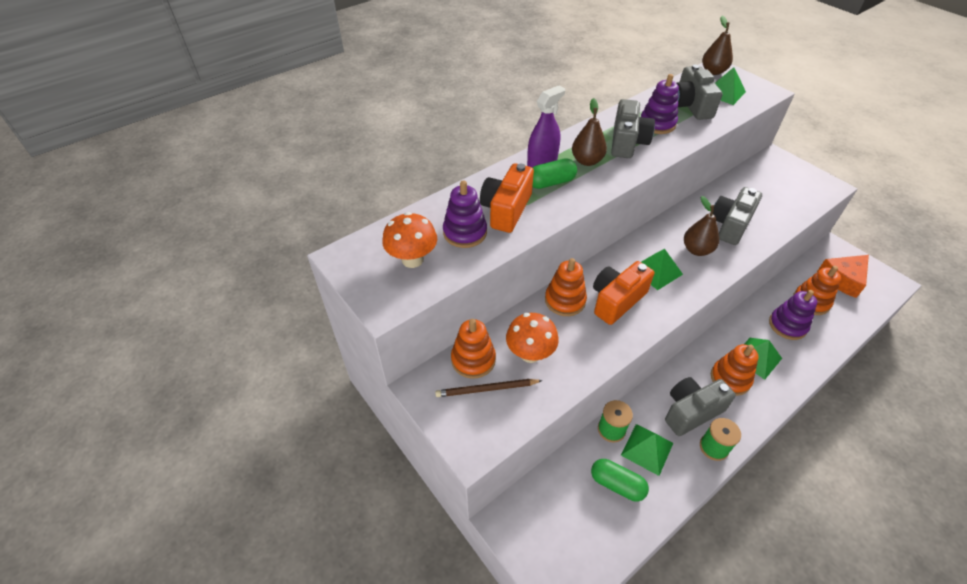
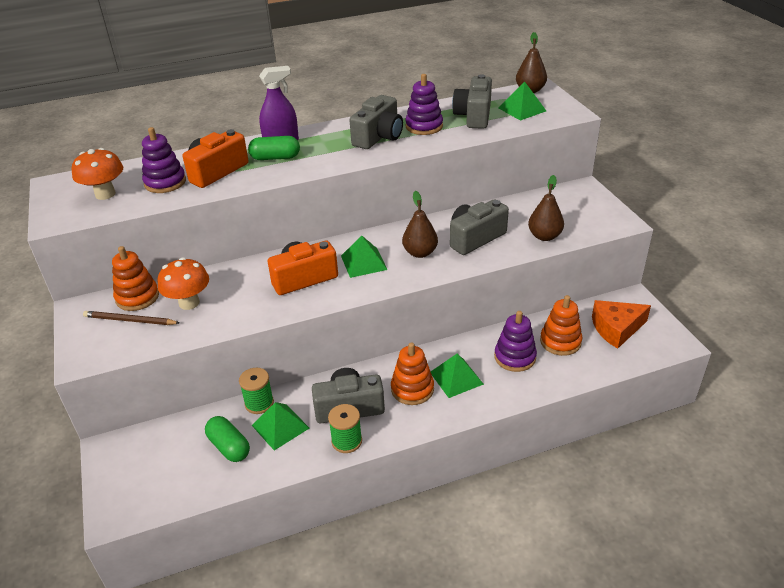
camera: 20 degrees right, 10 degrees down
orange stacking toy [545,258,587,316] -> none
brown pear [572,98,607,166] -> brown pear moved to [528,175,564,241]

